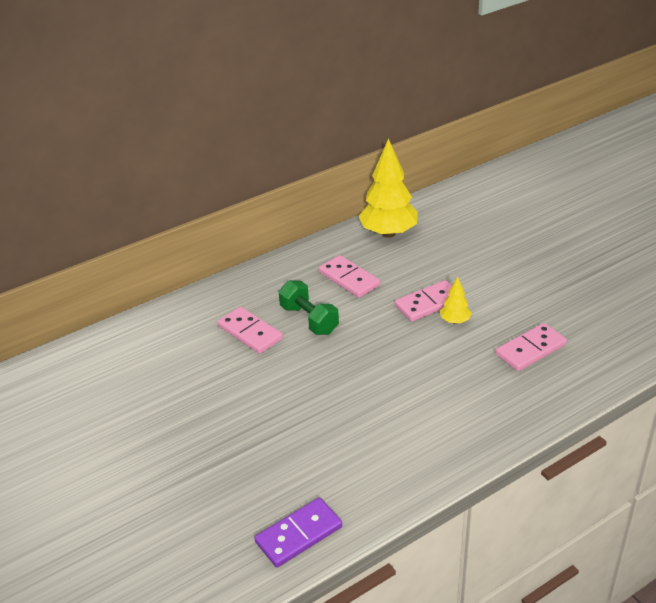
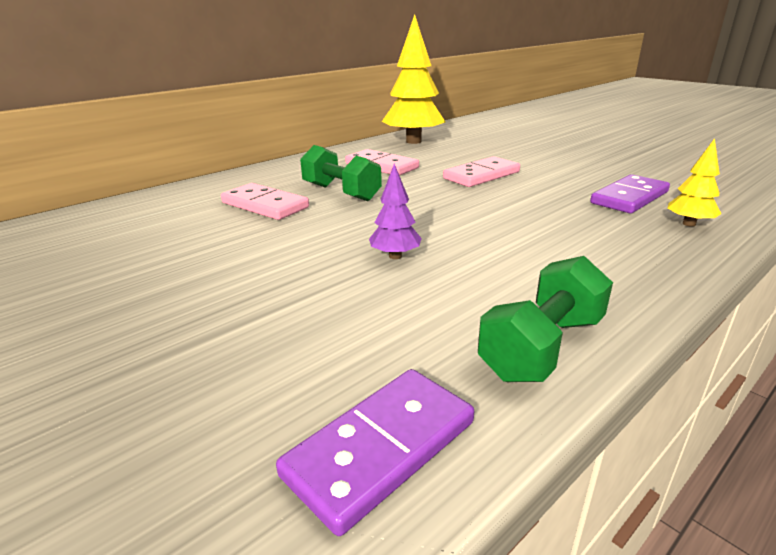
camera: 10 degrees left, 10 degrees down
yellow tree [440,277,472,324] -> yellow tree moved to [668,138,721,227]
pink domino [496,323,567,371] -> purple domino [590,174,670,213]
none -> purple tree [369,164,422,259]
none -> green dumbbell [478,256,613,382]

